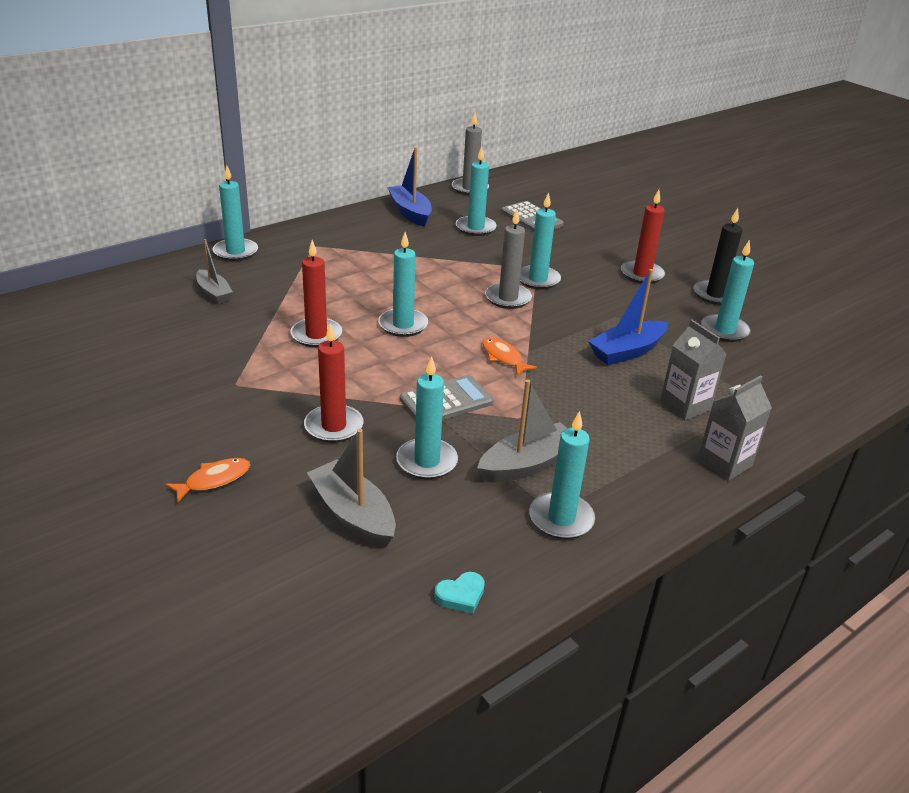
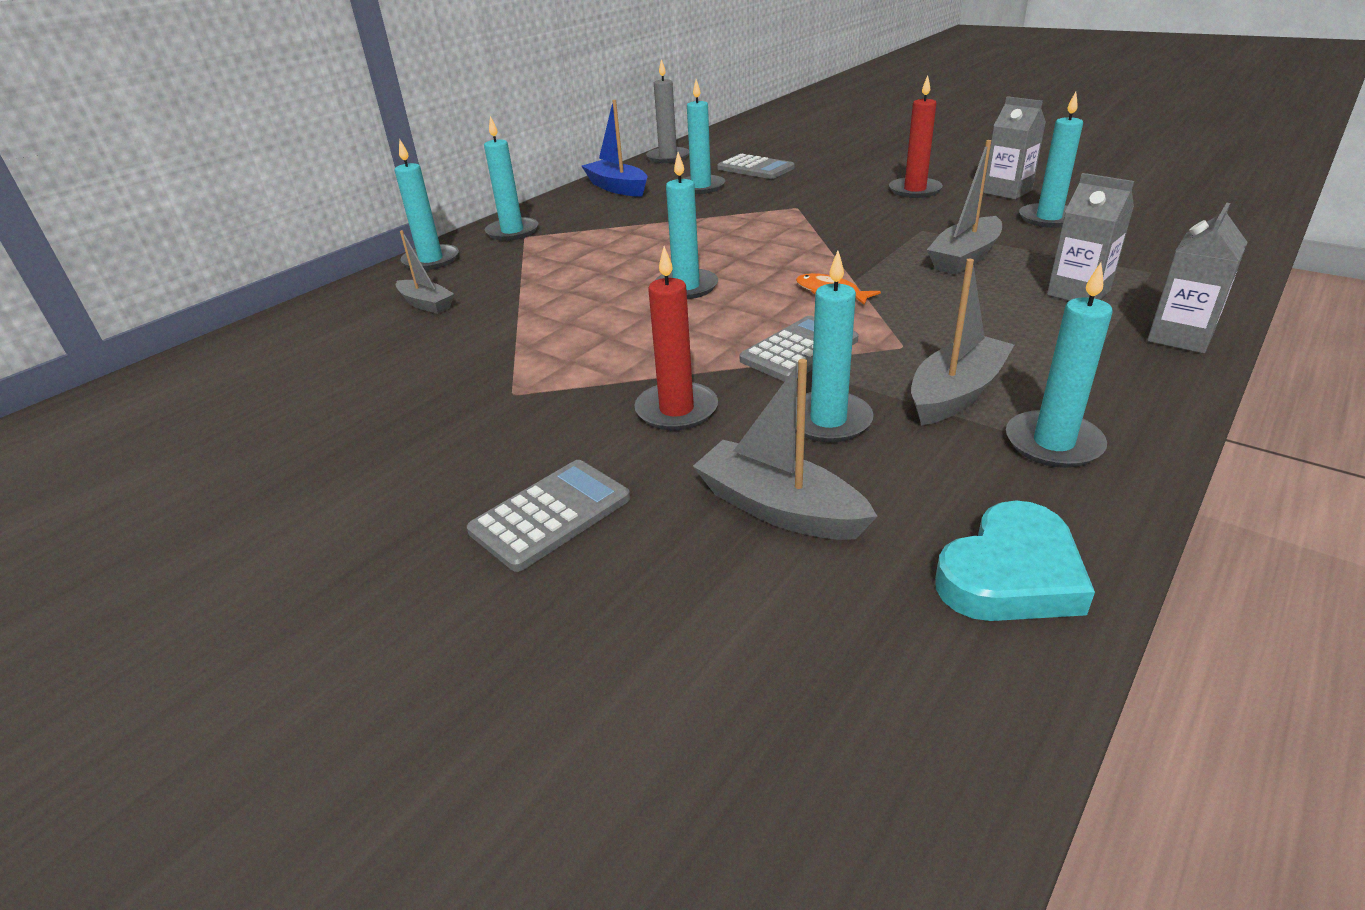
camera: 10 degrees left, 0 degrees up
orange fish [165,458,250,502] -> grey calculator [467,460,630,572]
red candle [290,240,342,347] -> none
turquoise heart [434,572,485,614] -> turquoise heart [935,501,1095,621], size x1.96
grey candle [485,210,532,309] -> none
turquoise candle [520,192,561,290] -> turquoise candle moved to [484,116,538,241]
blue boat [588,269,668,365] -> grey boat [927,140,1002,275]
black candle [693,208,742,305] -> grey carton [983,96,1046,200]

